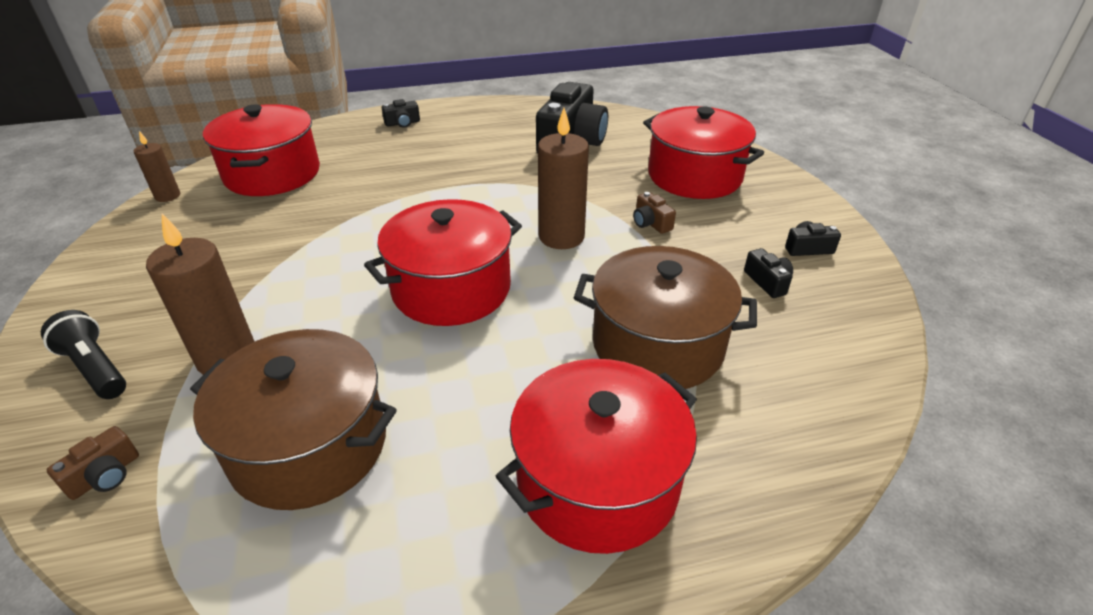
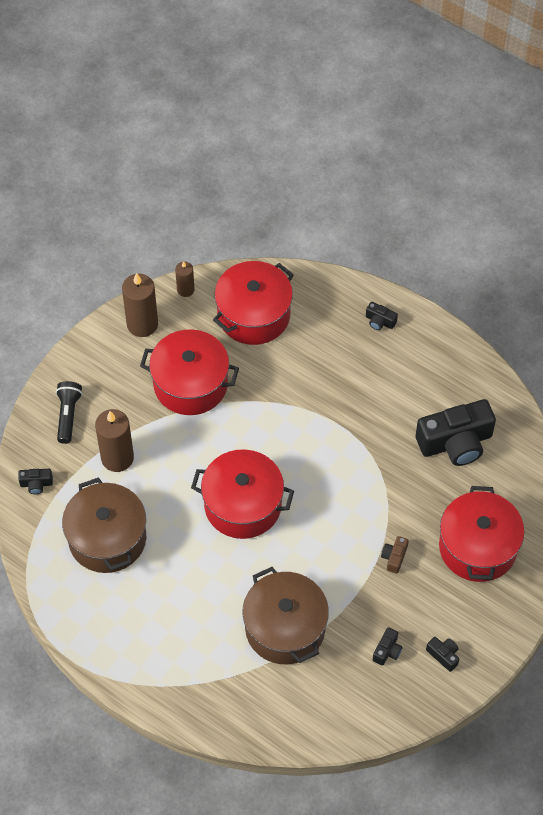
camera: 50 degrees right, 20 degrees up
brown camera [47,426,139,500] -> black camera [18,469,53,494]
red pot [496,359,697,554] -> red pot moved to [140,329,239,415]
brown candle [538,108,589,249] -> brown candle moved to [122,273,158,337]

